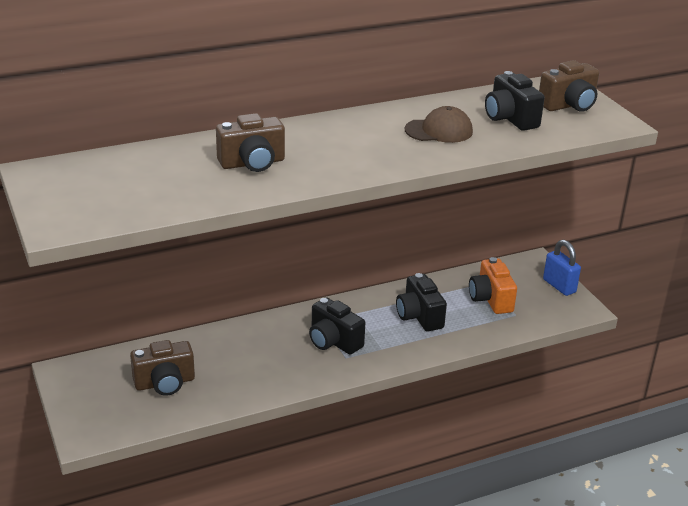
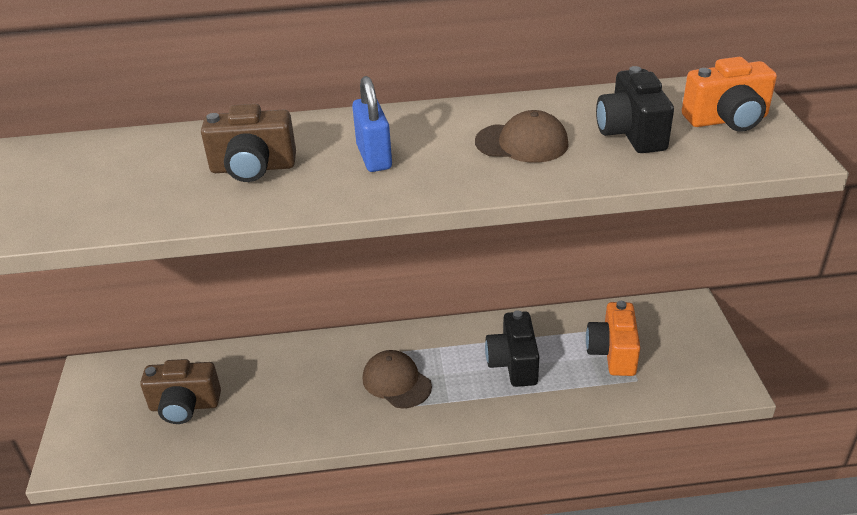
camera: 20 degrees right, 5 degrees up
black camera [309,297,365,354] -> brown cap [363,350,432,408]
brown camera [539,60,599,112] -> orange camera [682,57,777,132]
blue padlock [543,240,581,296] -> blue padlock moved to [352,76,392,172]

